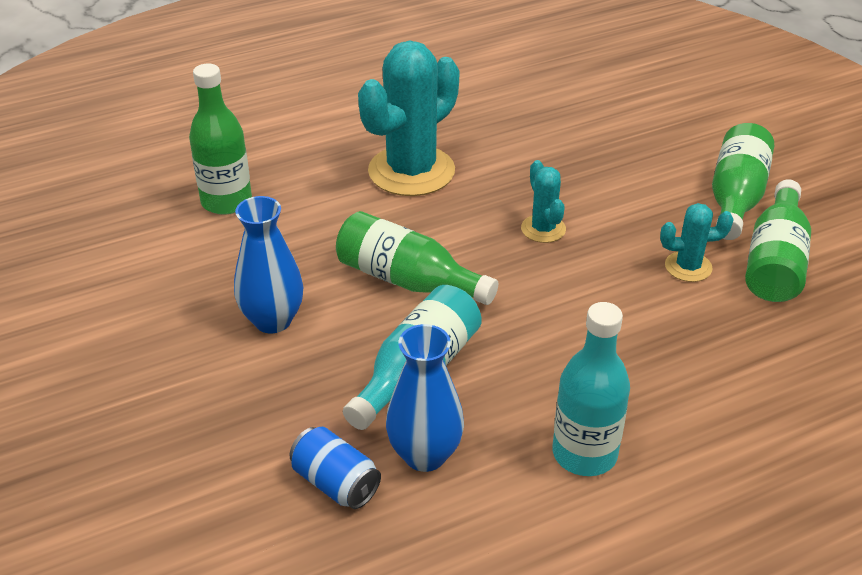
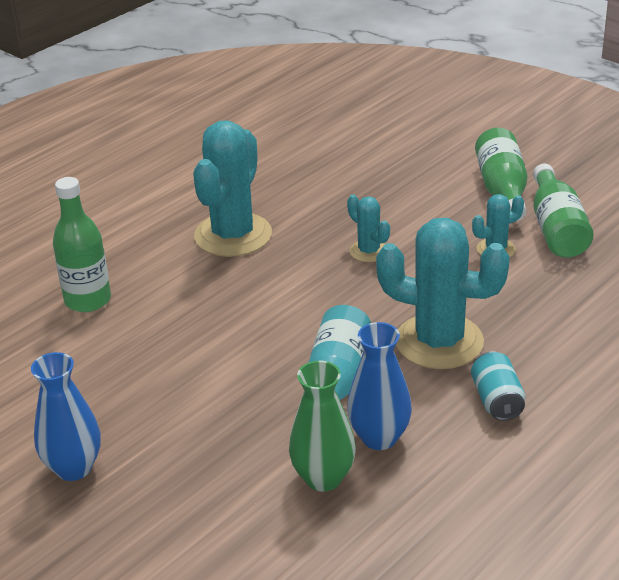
camera: 20 degrees left, 5 degrees down
blue vase [234,196,303,333] -> blue vase moved to [31,352,101,481]
blue can [289,427,381,509] -> green vase [289,361,356,491]
green bottle [336,211,498,305] -> none
turquoise bottle [553,302,630,476] -> turquoise can [471,351,525,421]
none -> turquoise cactus [376,218,510,369]

